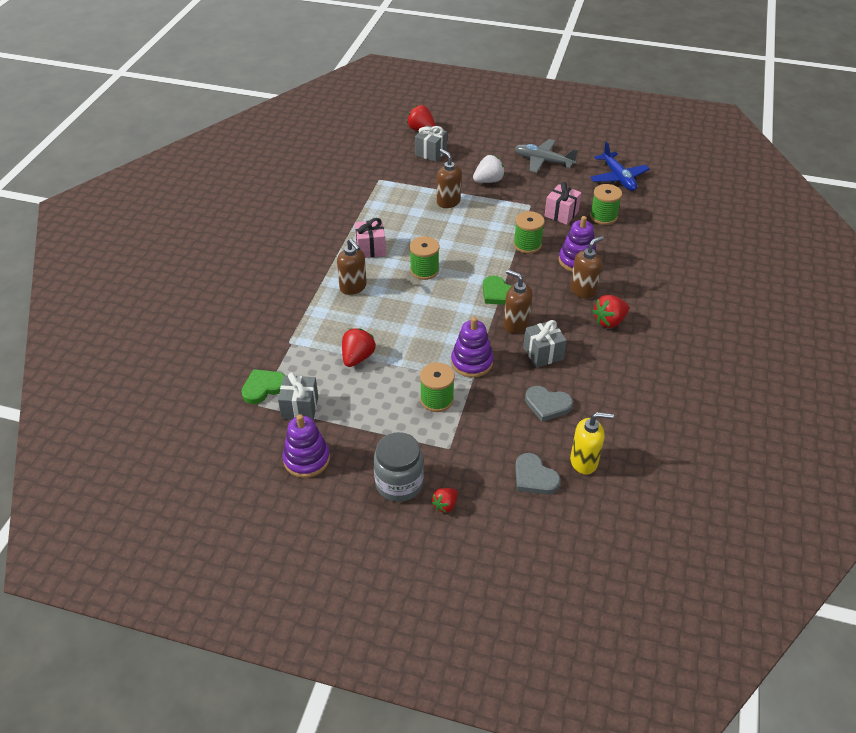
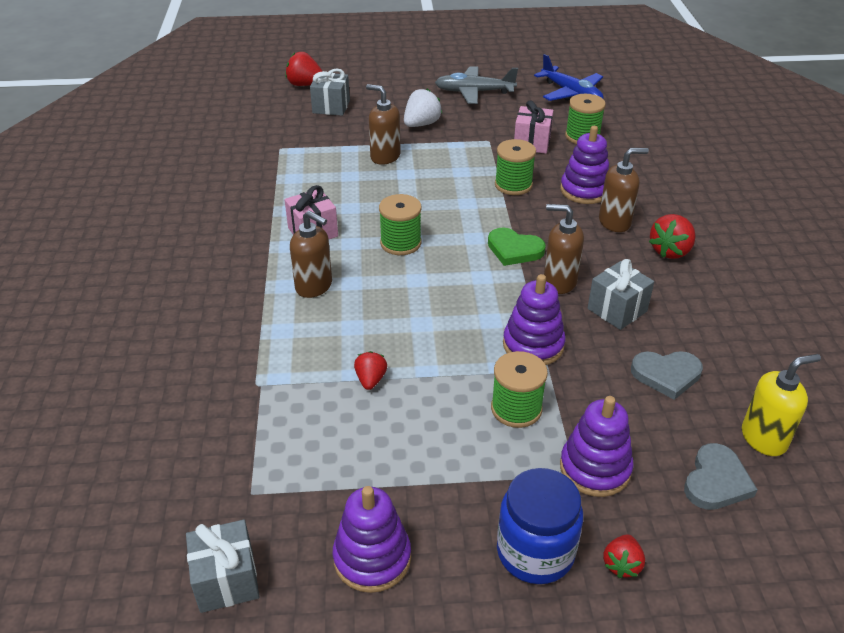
camera: 20 degrees left, 5 degrees down
green heart [241,369,286,404] -> none
grey gift [278,372,318,420] -> grey gift moved to [186,520,259,613]
red strawberry [342,328,376,367] -> red strawberry [354,351,387,390], size x0.63
grey jar [373,432,424,502] -> blue jar [497,468,583,584]
grey heart [515,453,561,495] -> grey heart turned 90 degrees counterclockwise [684,443,758,510]
brown soap dispenser [570,236,604,299] -> brown soap dispenser turned 45 degrees clockwise [599,148,649,232]
none -> purple stacking toy [560,396,634,497]

